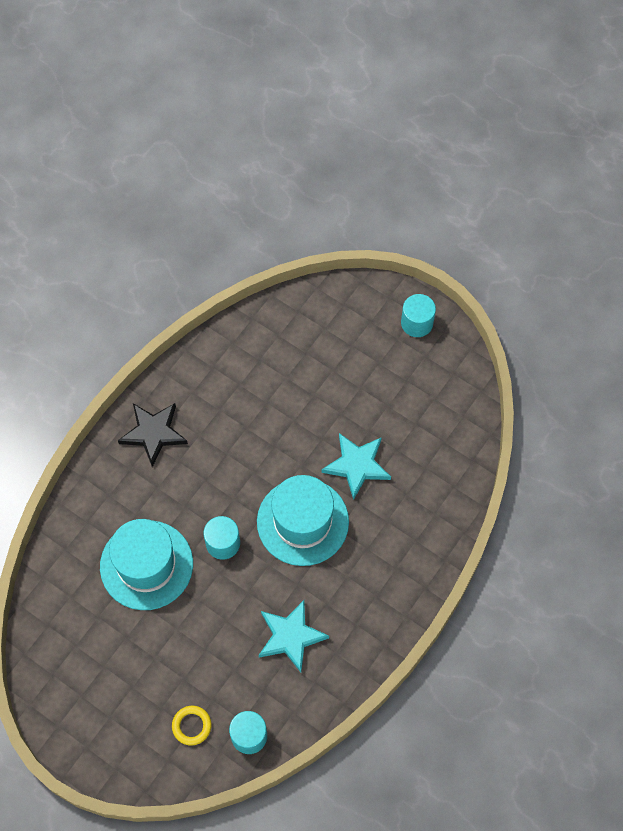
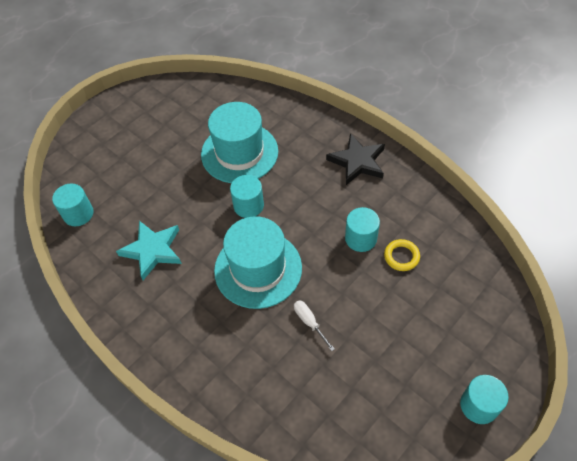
camera: 100 degrees right, 10 degrees down
yellow ring [172,706,212,745] -> yellow ring moved to [384,239,420,271]
turquoise star [322,433,391,500] -> white screwdriver [294,300,335,351]
none -> turquoise cylinder [345,207,380,252]

